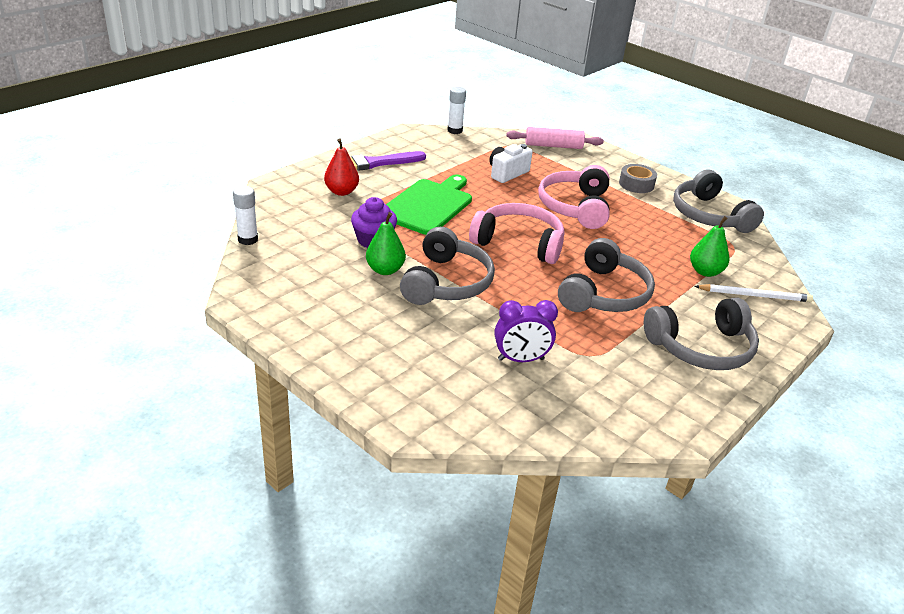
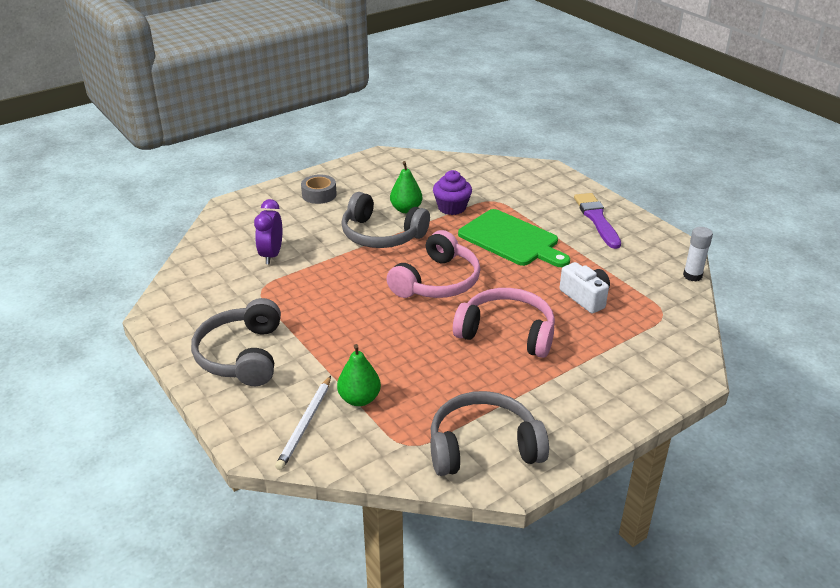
camera: 105 degrees right, 0 degrees up
white glue stick [233,186,258,245] -> none
red pear [324,138,359,196] -> none
pink rolling pin [506,127,604,149] -> none
grey headphones [558,238,655,312] -> none
grey tape [619,164,657,193] -> grey tape moved to [301,175,337,204]

